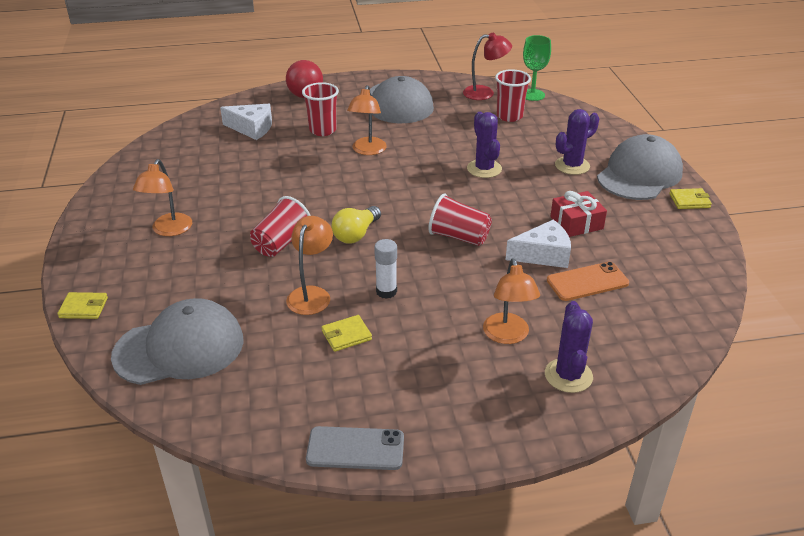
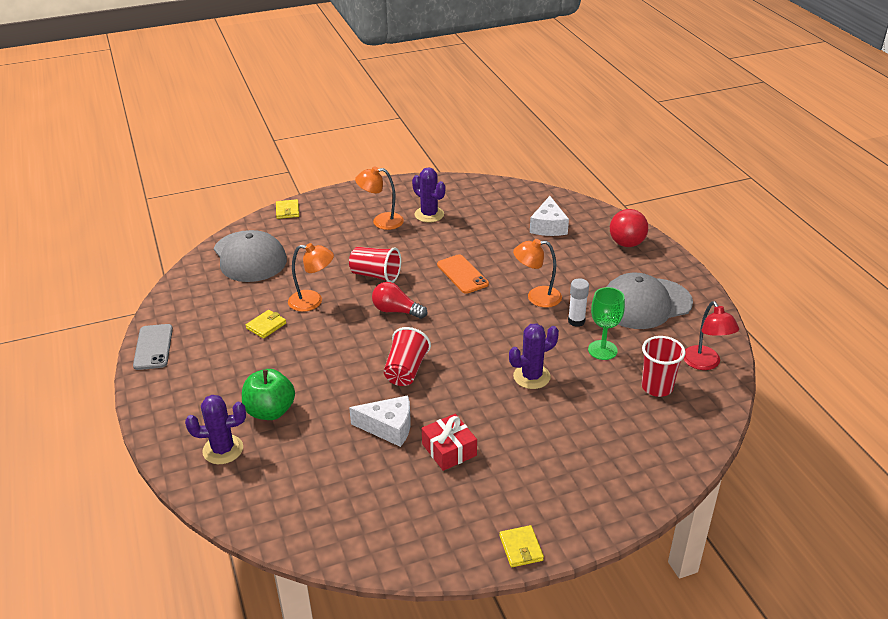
camera: 80 degrees right, 0 degrees up
red cup [302,82,339,136] -> none
yellow wallet [322,315,372,352] -> yellow wallet turned 75 degrees clockwise [246,310,286,339]
yellow light bulb [332,206,381,243] -> red light bulb [372,282,427,319]
white glue stick [374,239,397,299] -> white glue stick moved to [568,278,589,327]
orange lamp [483,258,540,344] -> green apple [242,369,295,420]
white cheese [505,219,571,268] -> white cheese turned 60 degrees counterclockwise [349,395,411,447]
green goblet [523,35,551,101] -> green goblet moved to [588,287,625,360]
orange phone [547,261,629,301] -> orange phone moved to [437,254,489,294]
purple cactus [555,109,599,175] -> purple cactus moved to [412,167,445,223]
grey cap [597,134,683,200] -> none

